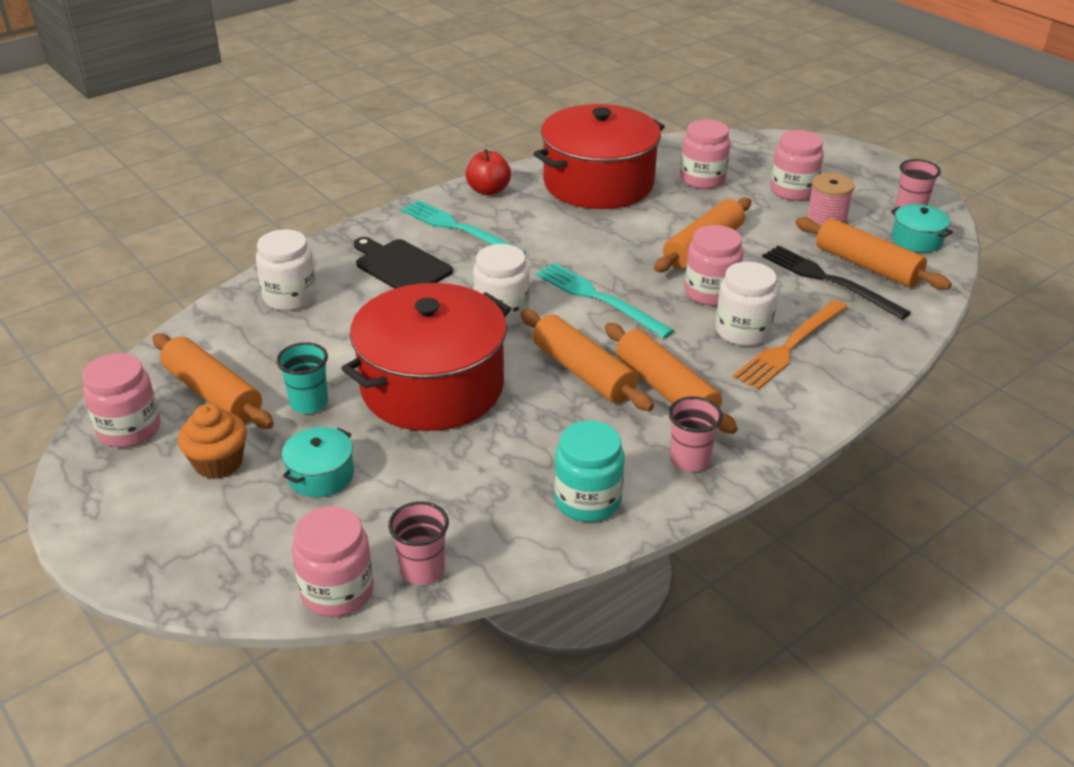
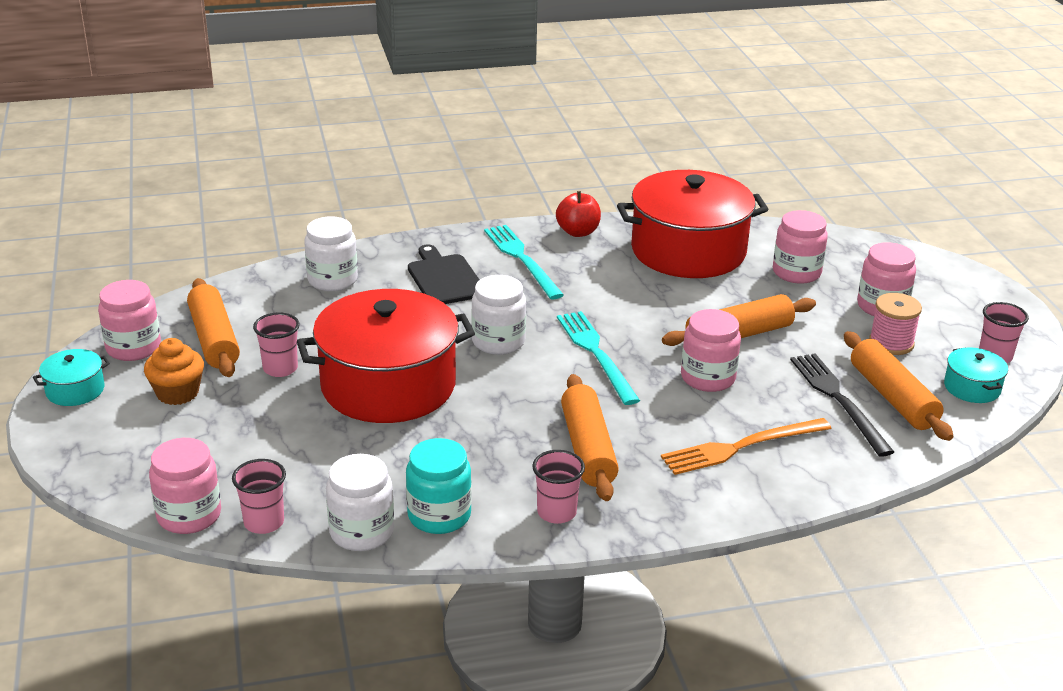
camera: 25 degrees right, 5 degrees down
turquoise cup [276,342,328,414] -> pink cup [253,312,300,377]
turquoise pot [282,427,354,497] -> turquoise pot moved to [33,349,110,406]
orange rolling pin [520,310,654,411] -> none
white jar [715,262,778,346] -> white jar moved to [326,454,394,551]

